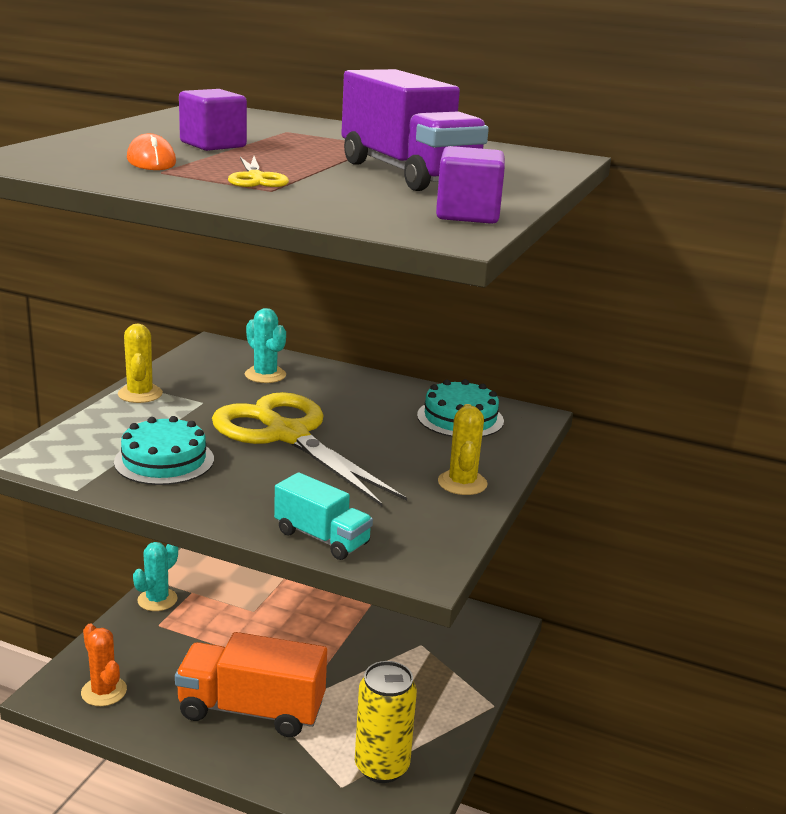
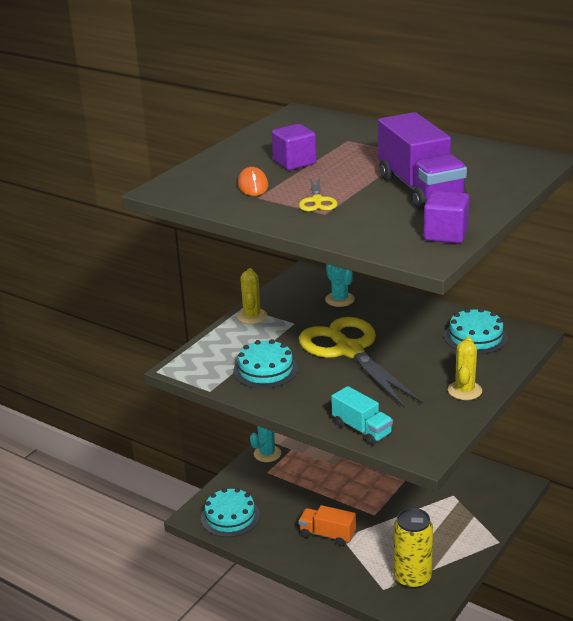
camera: 15 degrees right, 5 degrees up
orange cactus [81,624,127,706] -> turquoise cake [201,488,260,537]
orange truck [175,632,327,737] -> orange truck [298,505,356,546], size x0.56

